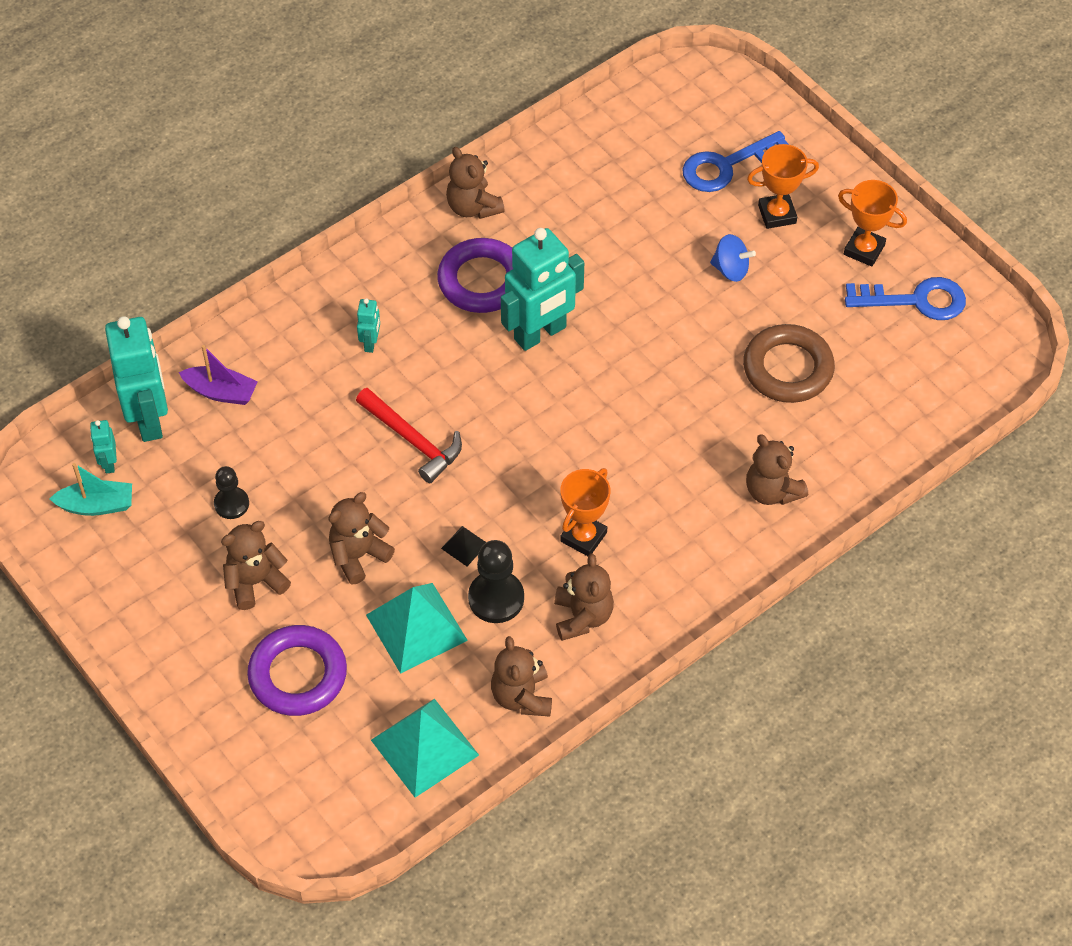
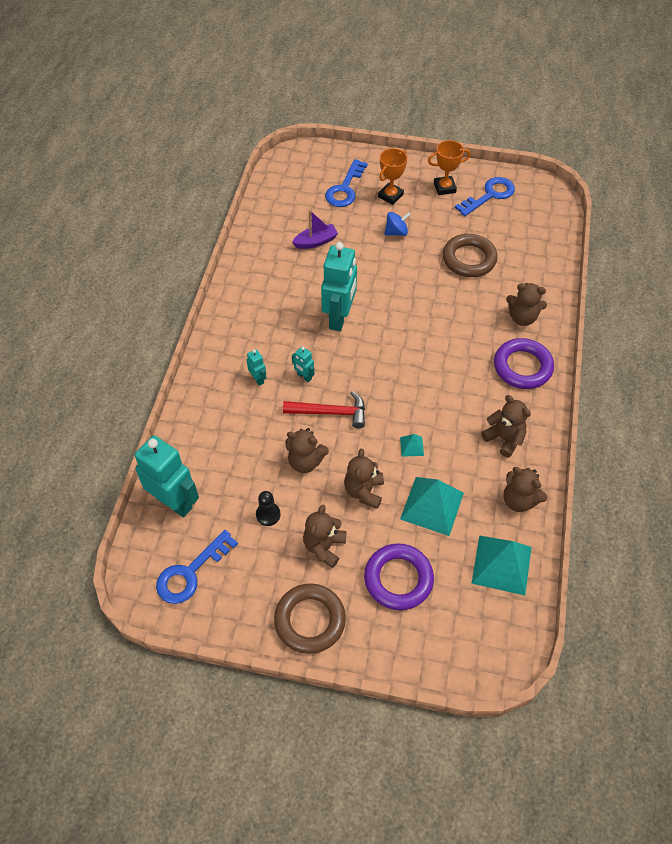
camera: 40 degrees left, 0 degrees up
turquoise boat [49,463,132,516] -> blue key [156,530,238,604]
turquoise robot [90,420,117,473] -> turquoise robot moved to [292,346,315,382]
purple boat [179,345,258,405] -> purple boat moved to [292,210,338,249]
purple ring [437,238,513,313] -> purple ring moved to [494,338,554,389]
black pyramid [441,526,486,566] -> turquoise pyramid [400,434,424,457]
brown teddy bear [446,147,505,219] -> brown teddy bear moved to [285,428,329,473]
black pawn [468,540,524,623] -> none
orange trophy [560,468,611,556] -> none
none -> brown ring [274,583,346,654]

